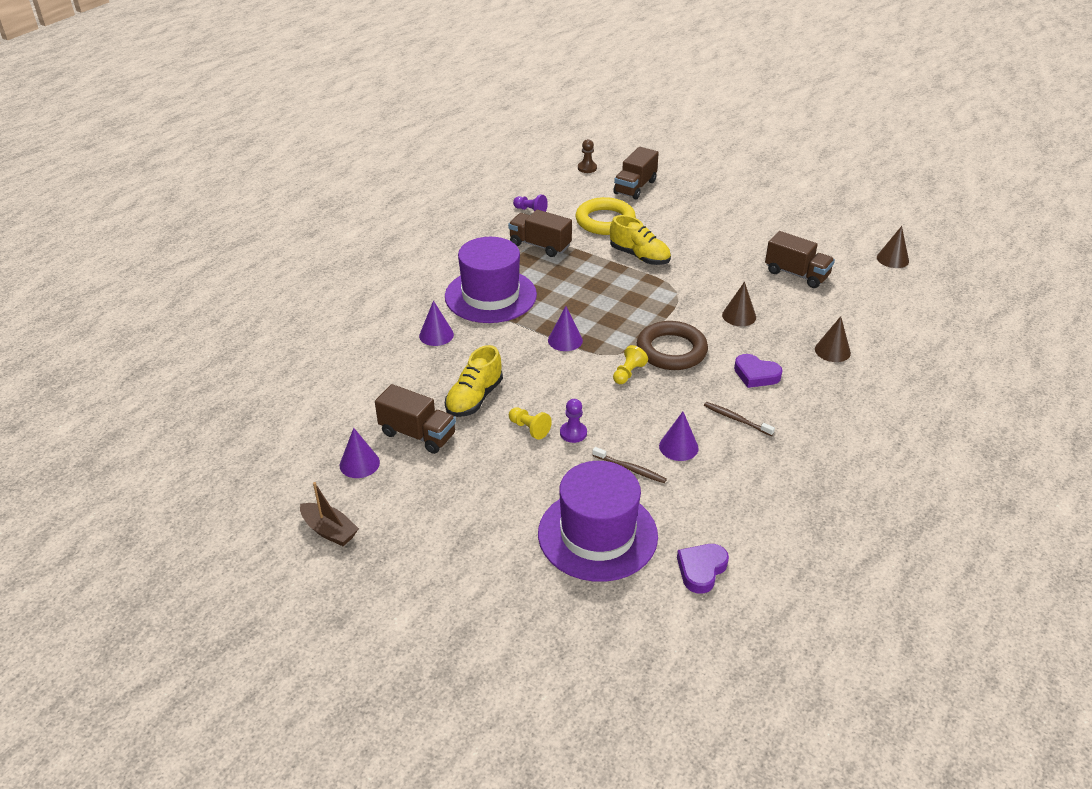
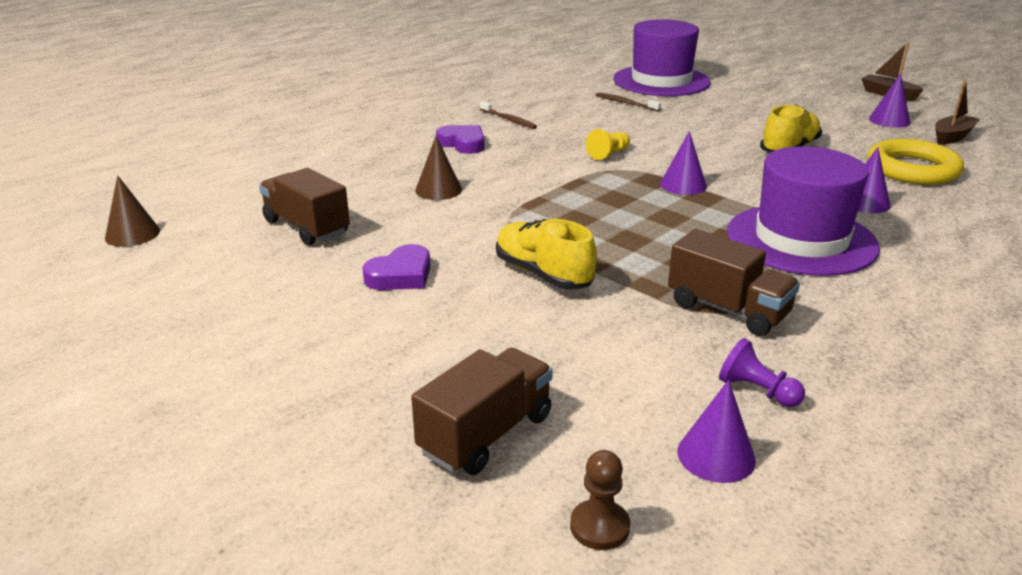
camera: 170 degrees left, 10 degrees down
brown truck [375,384,456,454] -> none
yellow pawn [509,407,552,440] -> none
purple pawn [560,399,587,443] -> none
yellow ring [576,197,636,235] -> yellow ring moved to [867,139,964,185]
brown ring [637,321,708,370] -> none
purple cone [659,412,699,461] -> purple cone moved to [678,380,756,483]
purple heart [677,544,729,594] -> purple heart moved to [362,244,431,290]
brown cone [815,316,851,362] -> none
none -> brown boat [935,79,980,144]

